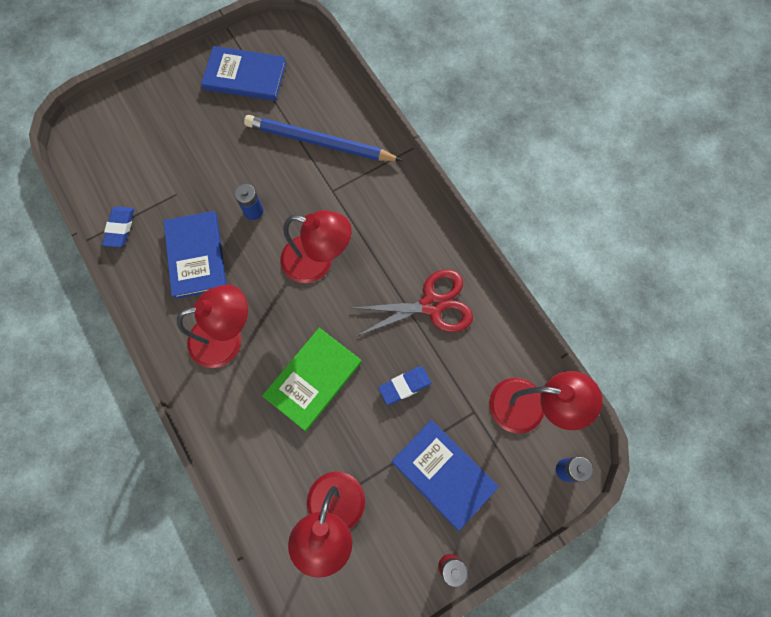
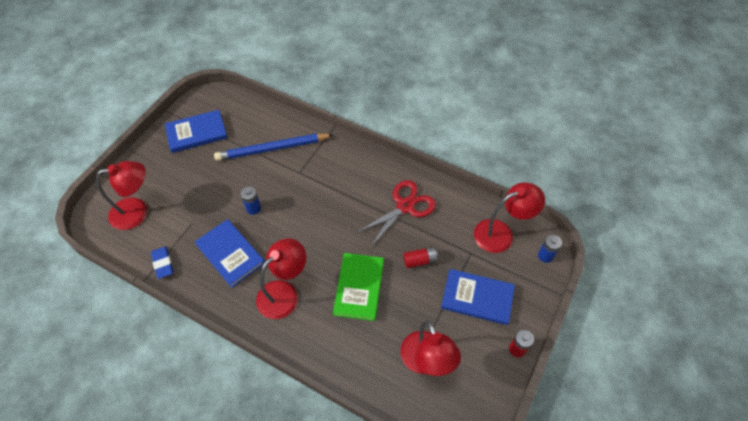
camera: 30 degrees left, 15 degrees down
red lamp [280,210,352,283] -> red lamp moved to [96,161,147,230]
blue eraser [378,366,431,405] -> red battery [403,247,438,268]

